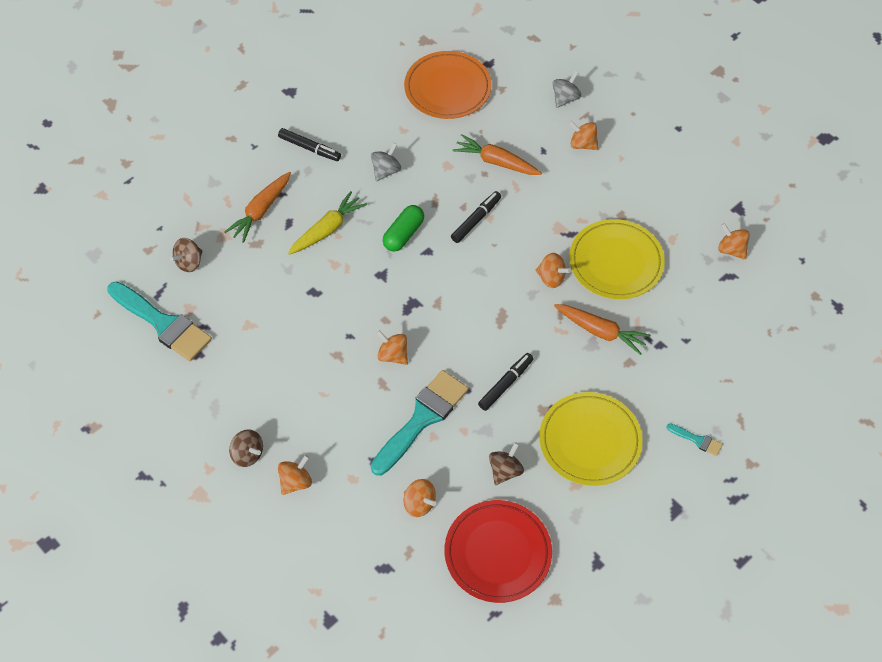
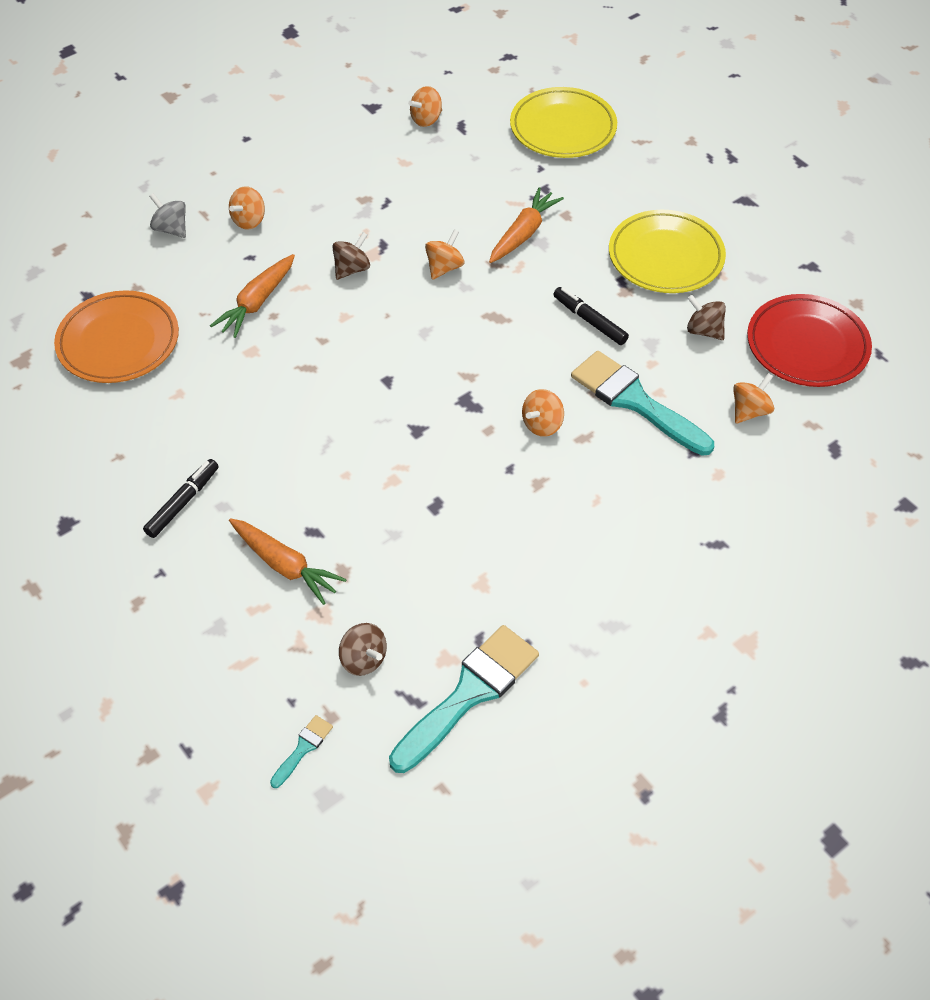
camera: 85 degrees left, 5 degrees down
brown spinning top [229,429,263,467] -> brown spinning top moved to [332,232,370,280]
orange spinning top [278,455,312,495] -> none
yellow carrot [288,191,367,255] -> none
grey spinning top [371,143,401,181] -> none
green capsule [383,205,424,251] -> none
black marker [451,191,501,243] -> none
yellow plate [569,219,665,299] -> yellow plate moved to [510,87,617,158]
turquoise brush [667,423,723,456] -> turquoise brush moved to [270,715,333,788]

